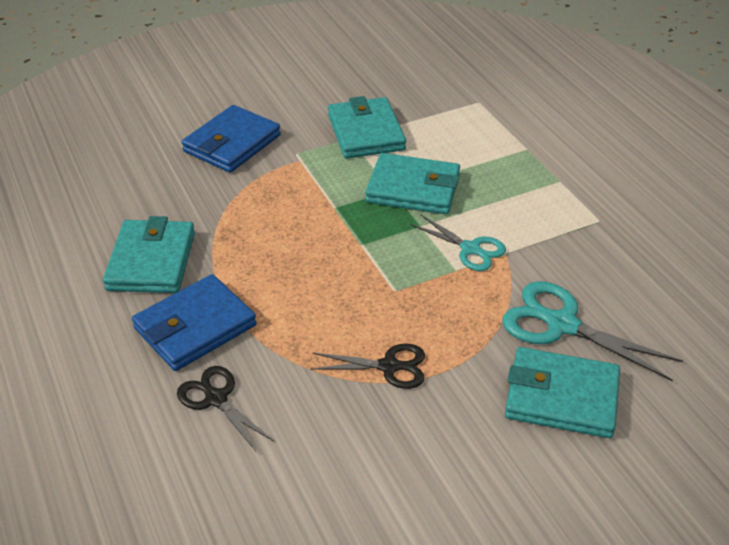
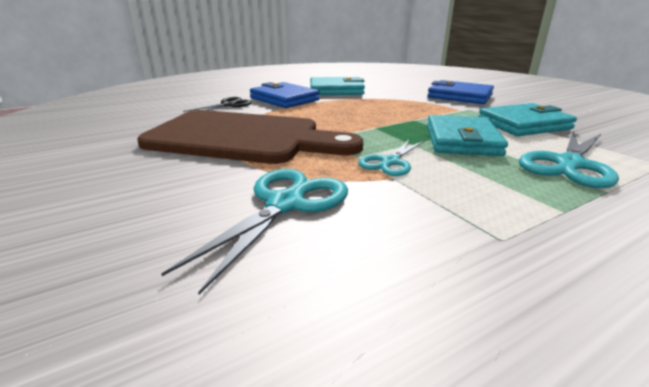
camera: 85 degrees right, 15 degrees down
black scissors [310,344,425,389] -> brown cutting board [137,110,363,164]
turquoise wallet [505,347,620,438] -> none
none -> turquoise scissors [519,131,619,188]

